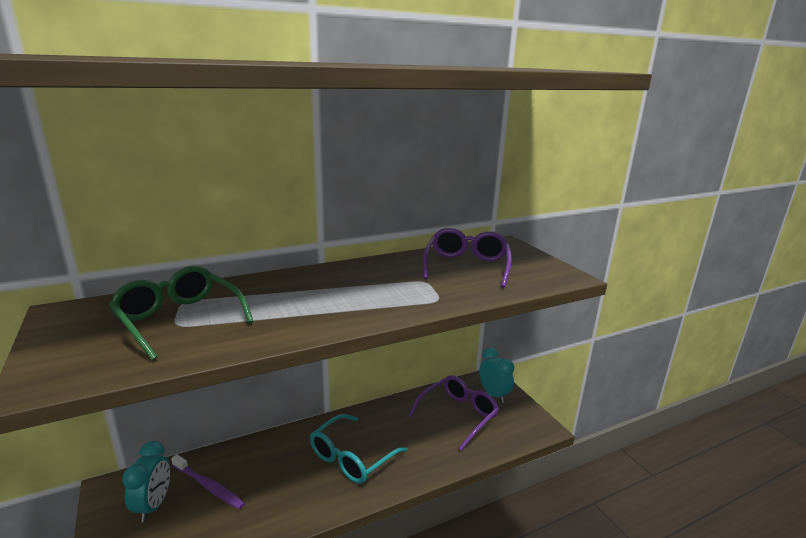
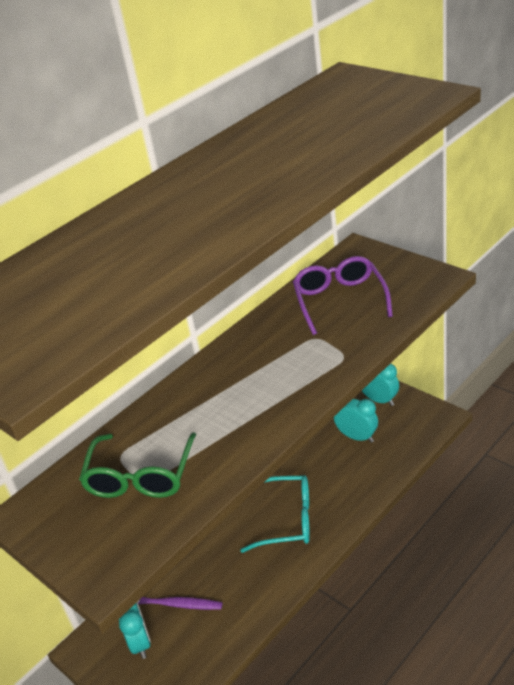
camera: 15 degrees left, 15 degrees up
green glasses [109,266,254,360] -> green glasses turned 105 degrees counterclockwise [79,432,196,498]
turquoise glasses [310,414,408,484] -> turquoise glasses turned 105 degrees counterclockwise [240,475,310,553]
purple glasses [409,375,499,451] -> turquoise clock [334,399,378,443]

